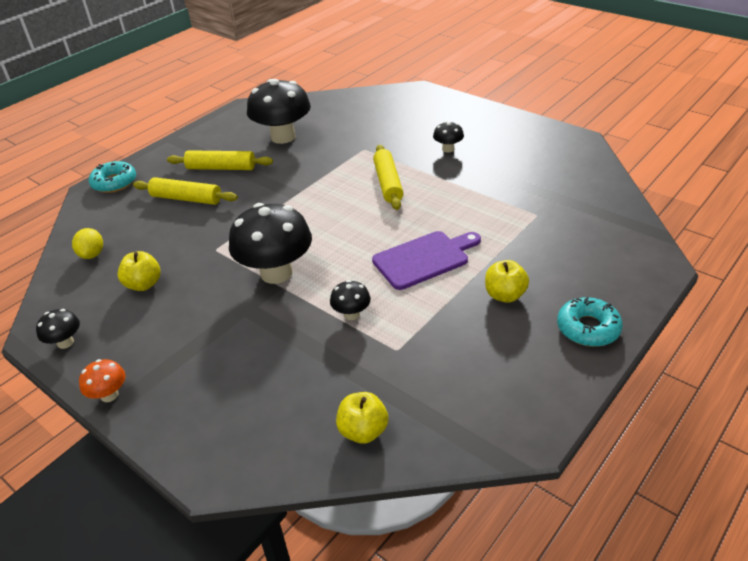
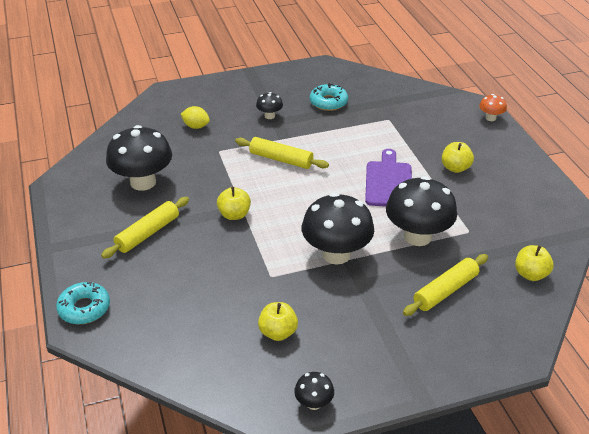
camera: 60 degrees left, 0 degrees up
yellow lemon [72,228,103,259] -> yellow lemon moved to [181,106,210,129]
orange mushroom [79,359,126,402] -> orange mushroom moved to [479,94,507,121]
yellow rolling pin [133,177,238,205] -> yellow rolling pin moved to [403,254,488,316]
black mushroom [330,280,371,320] -> black mushroom [386,176,457,246], size x2.16
turquoise donut [557,297,623,347] -> turquoise donut moved to [310,83,348,111]
none -> yellow apple [217,187,251,220]

